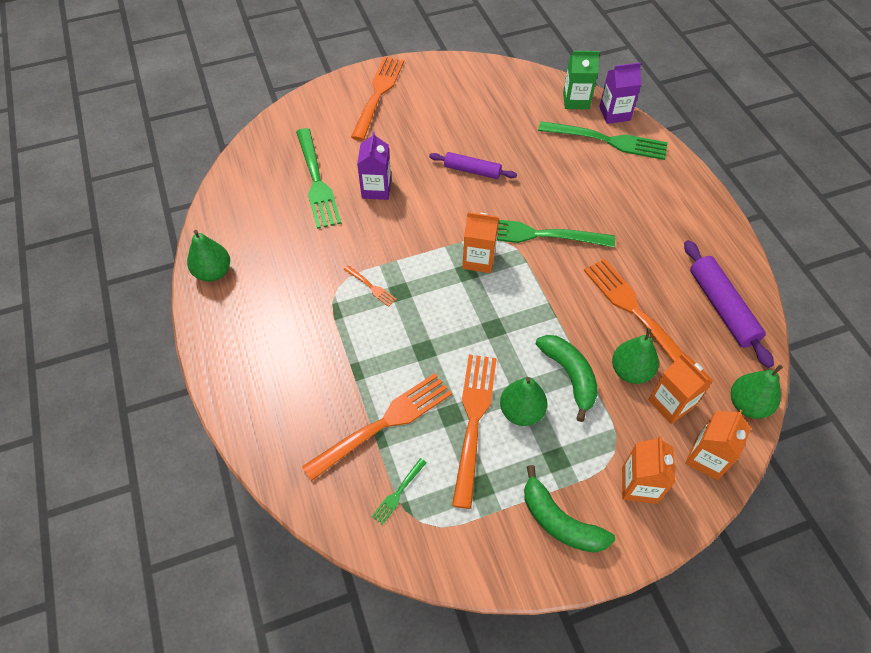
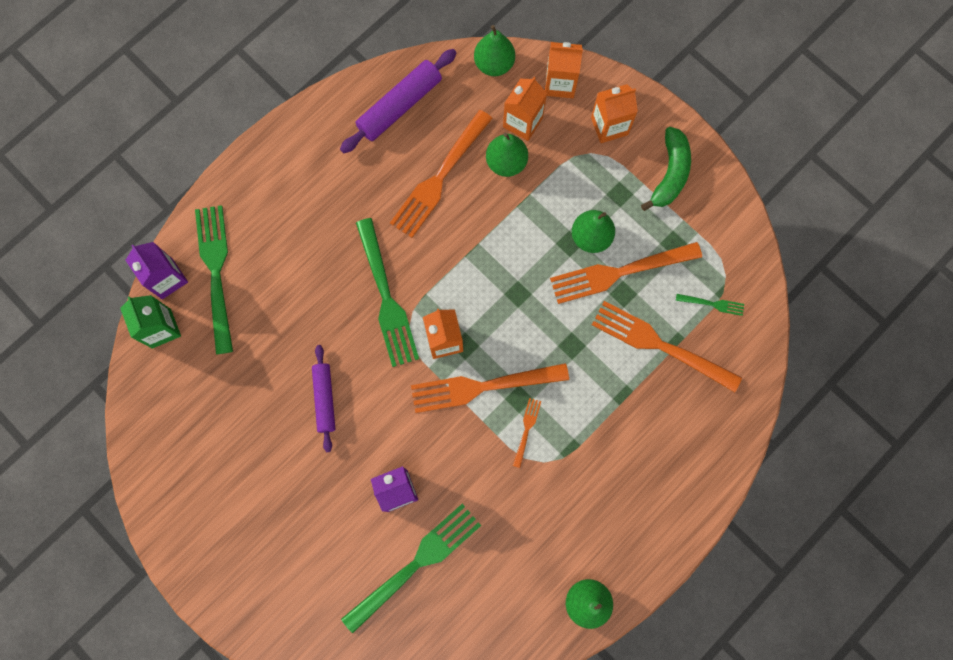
camera: 115 degrees left, 20 degrees up
orange fork [351,57,404,141] -> orange fork moved to [411,363,569,413]
green banana [536,335,598,422] -> none

